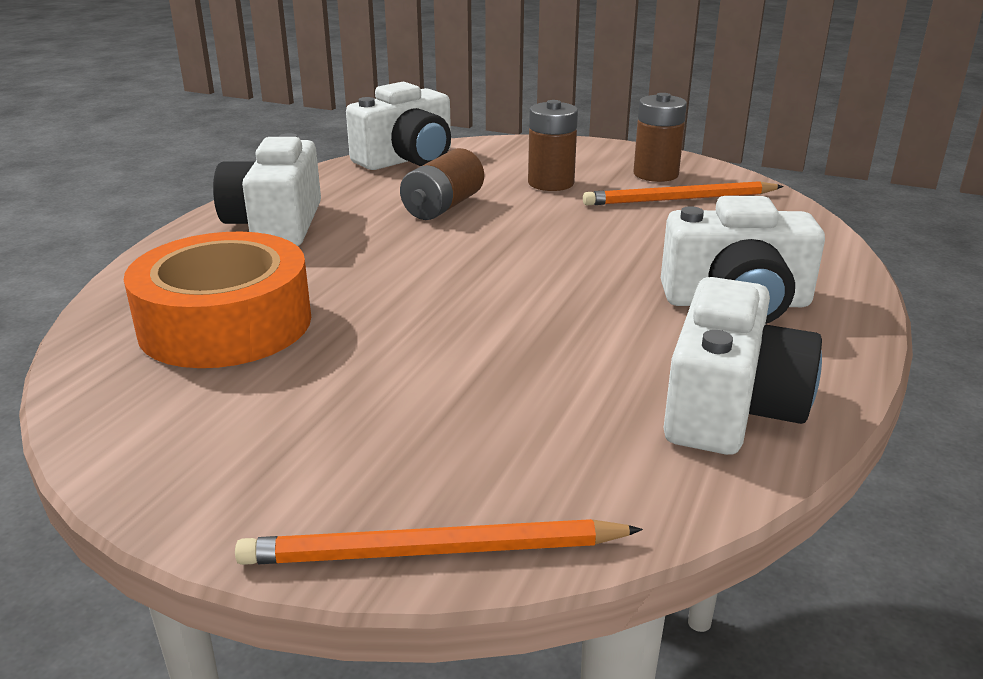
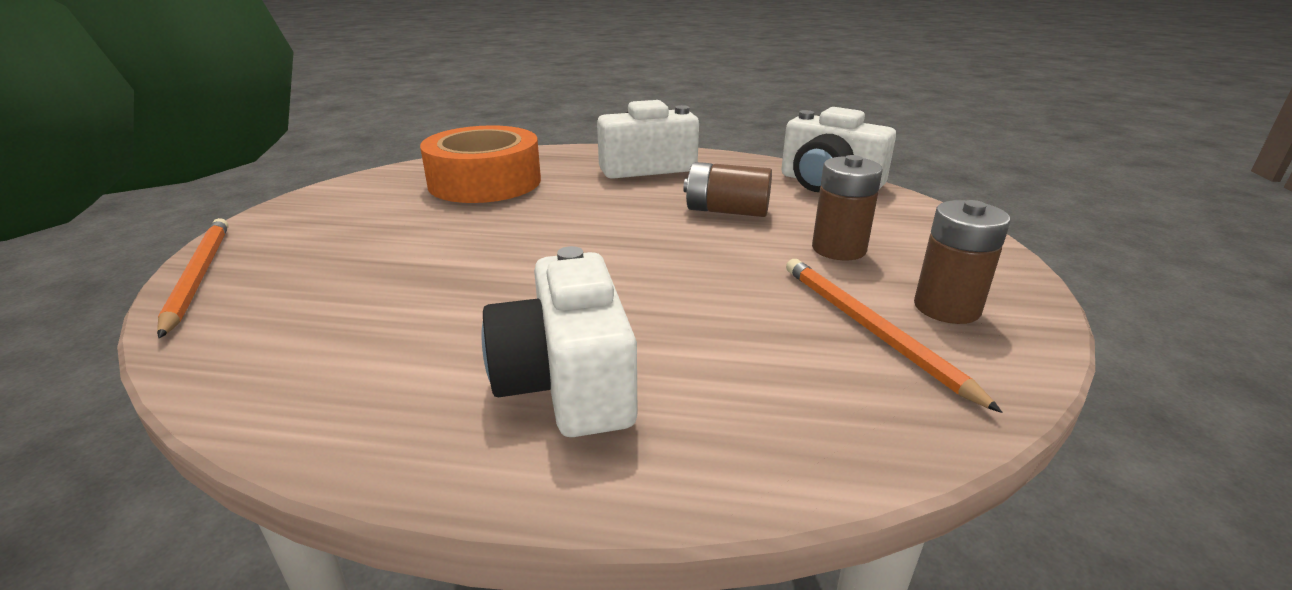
camera: 75 degrees right, 0 degrees up
white camera [664,277,822,455] -> none

